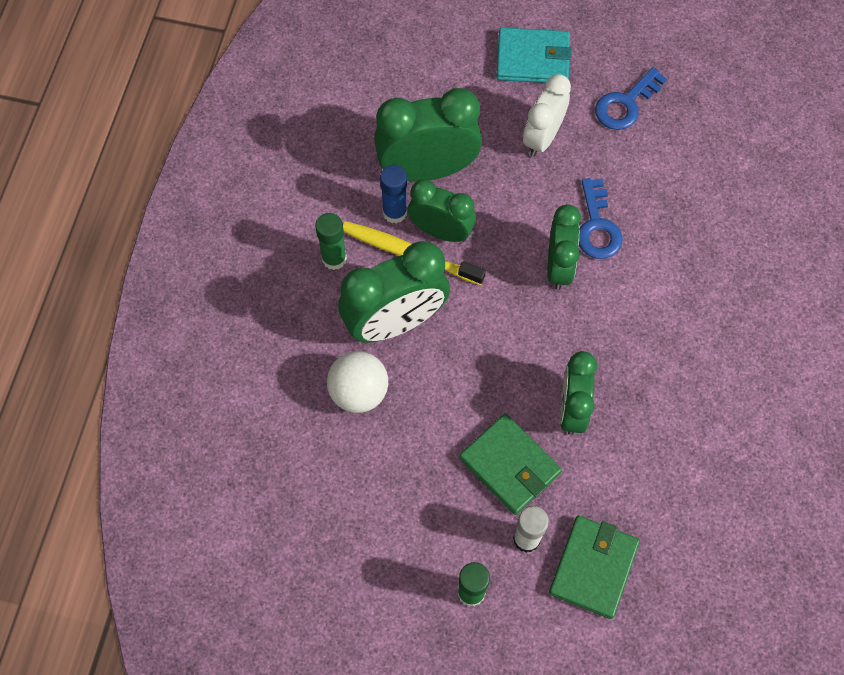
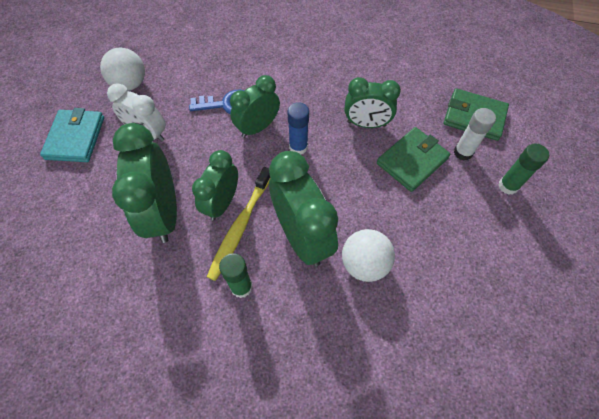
camera: 90 degrees left, 5 degrees down
blue glue stick [380,165,407,224] -> blue glue stick moved to [288,102,309,154]
green clock [547,204,581,290] -> green clock turned 45 degrees counterclockwise [230,75,280,138]
blue key [595,67,667,130] -> white ball [100,47,145,91]

